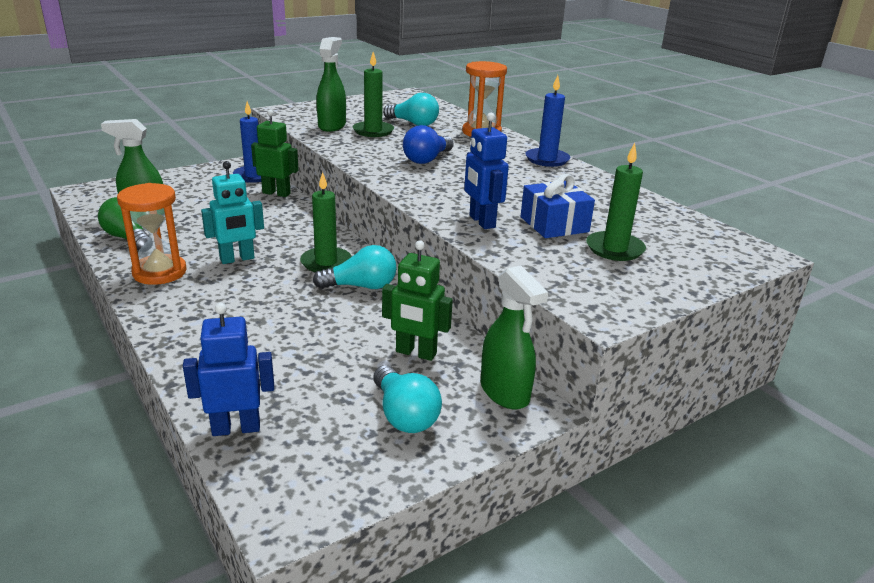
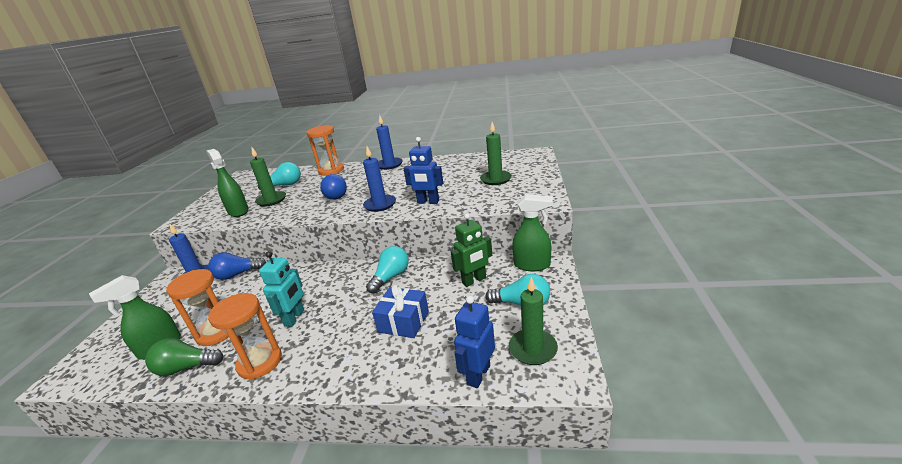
camera: 45 degrees left, 0 degrees up
green robot [251,109,299,197] -> blue light bulb [208,252,266,280]
green candle [300,172,352,272] -> green candle moved to [509,277,558,365]
blue gift [520,174,595,238] -> blue gift moved to [372,284,429,338]
none -> orange hourglass [166,269,229,346]
none -> blue candle [363,146,396,212]

